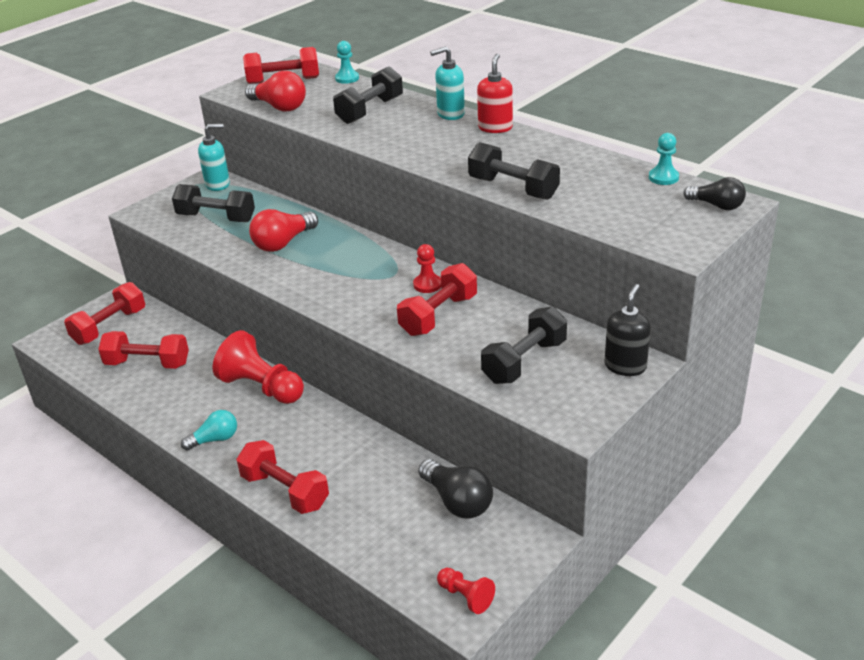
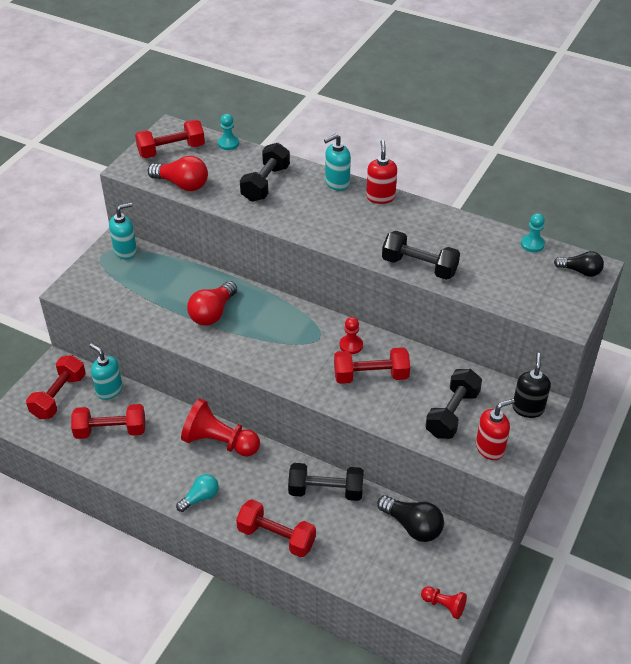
camera: 15 degrees left, 10 degrees up
black dumbbell [172,184,255,222] -> black dumbbell moved to [288,463,364,501]
red dumbbell [397,263,477,336] -> red dumbbell turned 60 degrees clockwise [334,347,410,384]
none -> turquoise soap dispenser [89,344,123,400]
none -> red soap dispenser [476,399,515,460]

